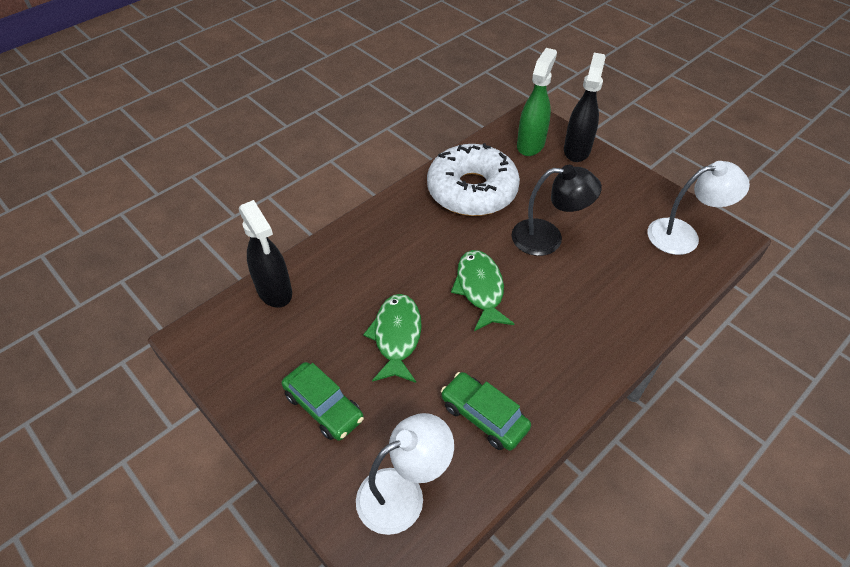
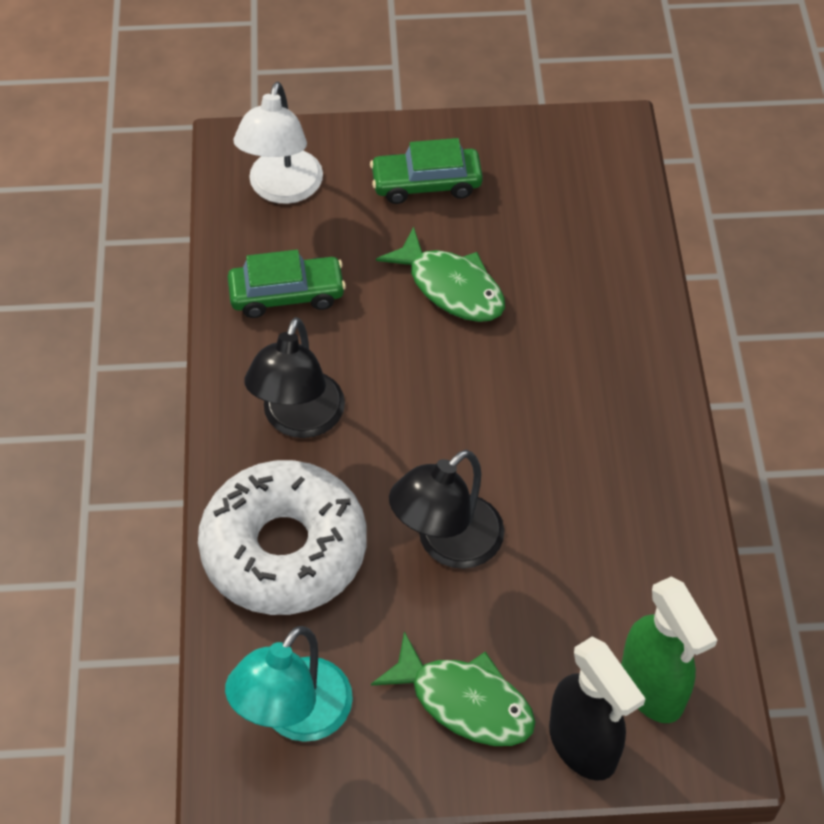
camera: 130 degrees right, 5 degrees up
black spray bottle [239,200,292,308] -> none
white donut [427,143,520,216] -> white donut moved to [198,460,367,615]
green fish [451,250,514,331] -> green fish moved to [371,631,536,746]
white lamp [647,161,750,255] -> turquoise lamp [225,626,353,742]
none -> black lamp [244,317,345,438]

